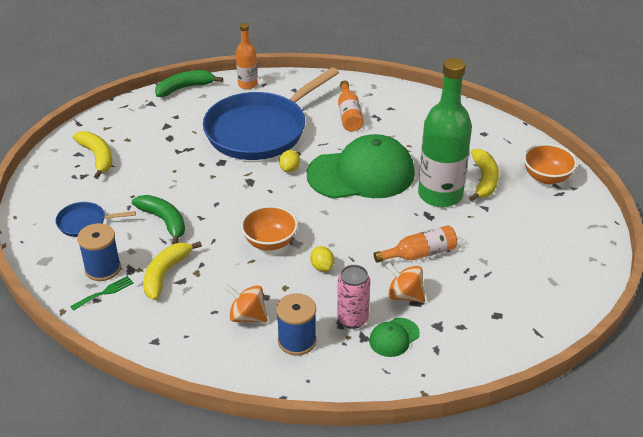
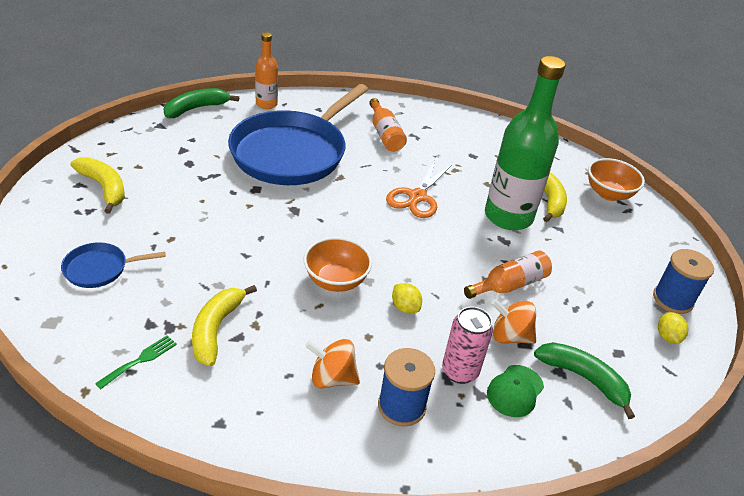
camera: 15 degrees left, 0 degrees up
blue spool [77,223,121,281] -> blue spool moved to [653,249,714,314]
green banana [132,195,185,244] -> green banana moved to [534,342,635,419]
yellow lemon [279,150,300,172] -> yellow lemon moved to [658,312,688,344]
green cap [307,134,415,199] -> orange scissors [386,160,452,218]

